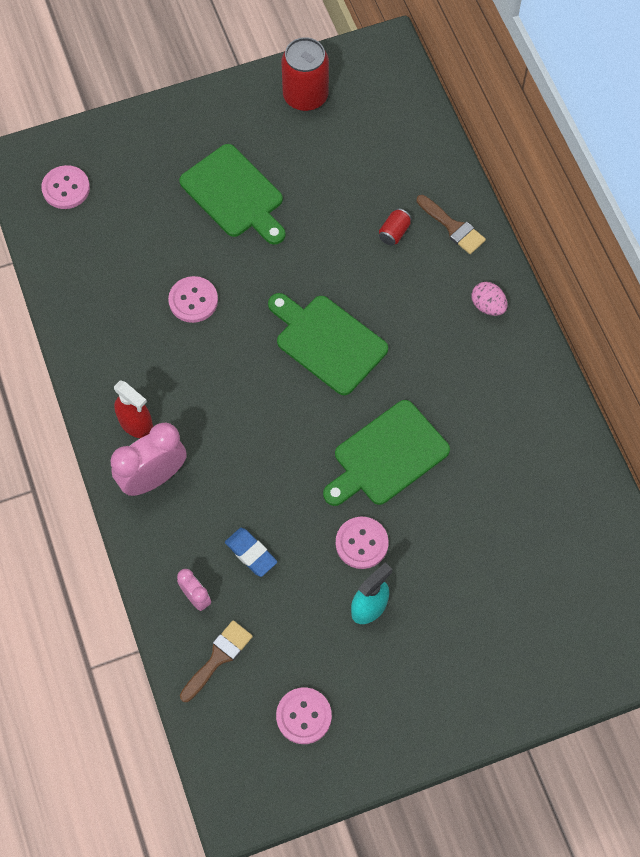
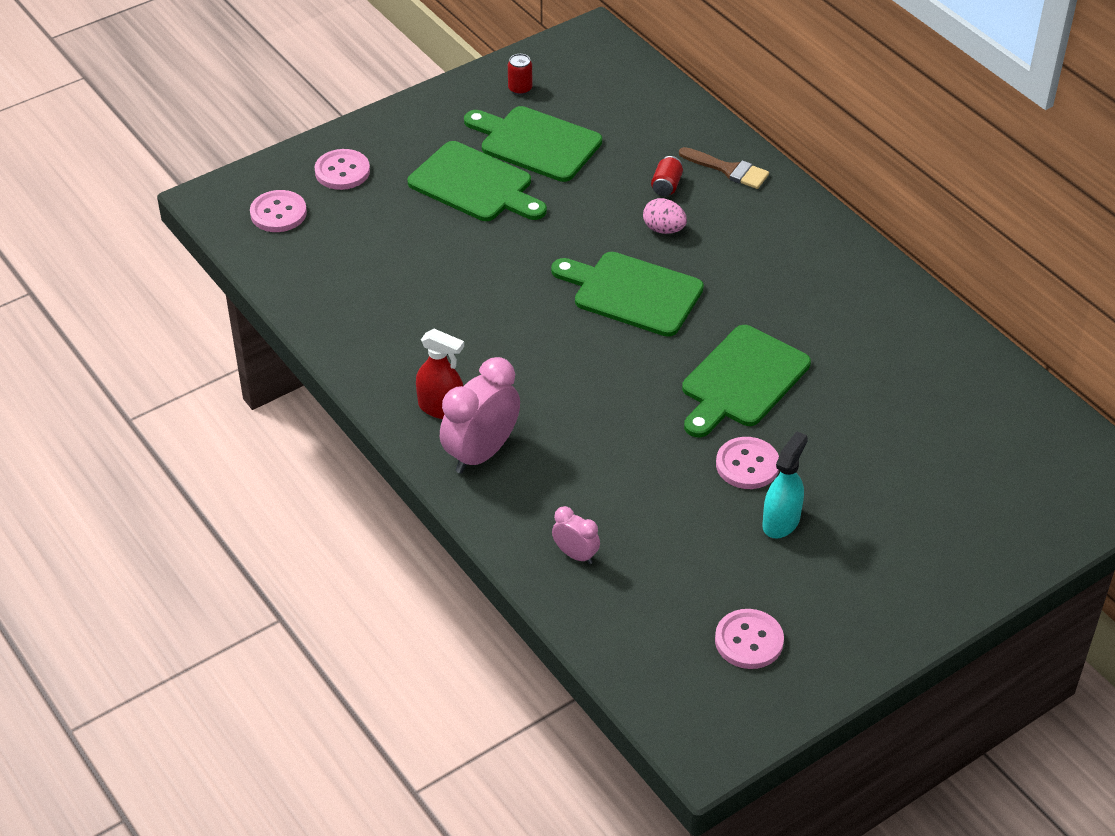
camera: 15 degrees left, 20 degrees down
pink button [168,276,218,323] -> pink button moved to [315,149,370,190]
brown brush [180,620,253,702] -> none
blue eraser [225,528,277,577] -> none
red can [282,37,329,111] -> red can [508,54,532,95], size x0.47
pink egg [472,282,508,316] -> pink egg moved to [643,198,687,234]
none -> green cutting board [464,106,602,182]

